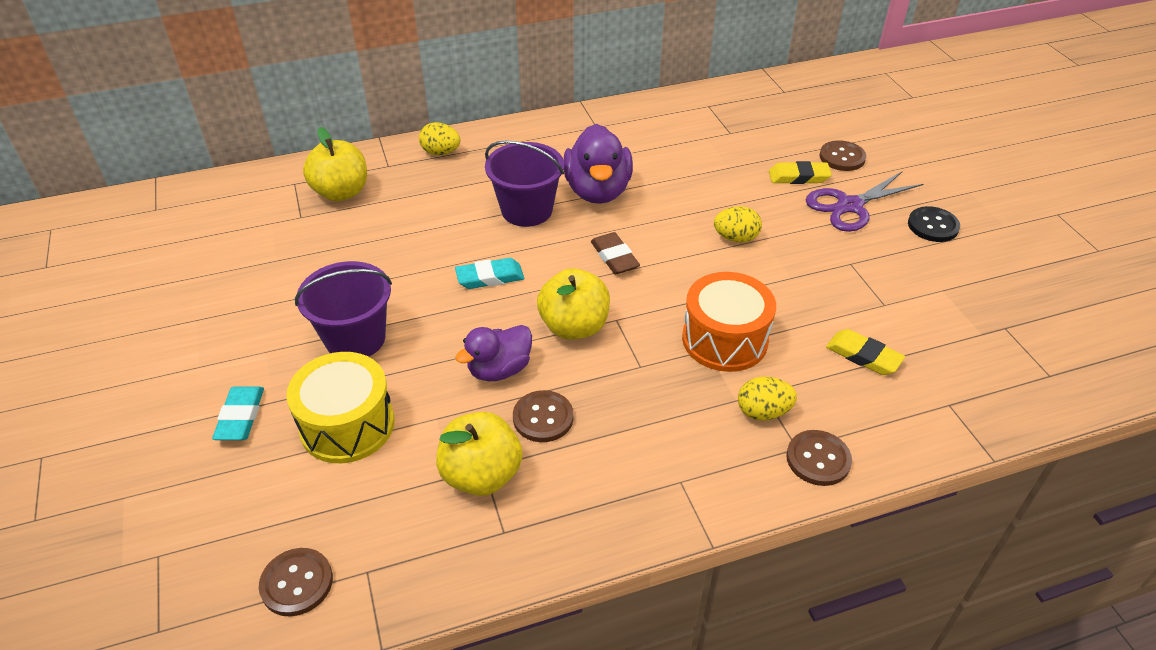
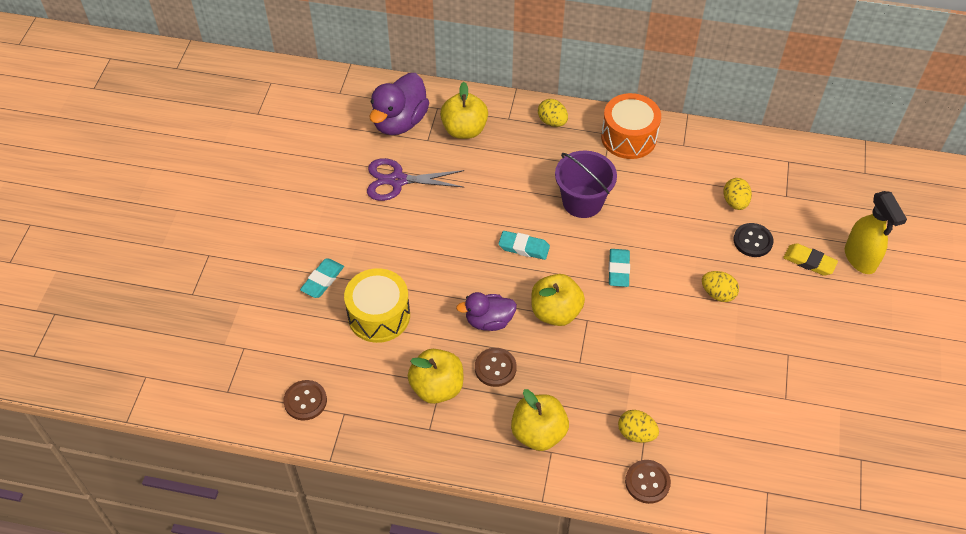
camera: 30 degrees right, 10 degrees up
purple bucket [295,261,392,357] -> none
purple duck [563,124,633,204] -> purple duck moved to [369,73,429,135]
brown eraser [591,232,640,274] -> turquoise eraser [609,249,630,287]
orange drum [682,272,776,372] -> orange drum moved to [601,93,661,159]
purple scissors [806,171,923,232] -> purple scissors moved to [367,158,464,201]
brown button [819,140,866,171] -> yellow spray bottle [845,191,907,274]
yellow eraser [826,329,905,375] -> none
black button [908,206,960,242] -> black button moved to [733,223,773,257]
none -> yellow apple [511,389,569,451]
none -> yellow egg [723,178,752,210]

